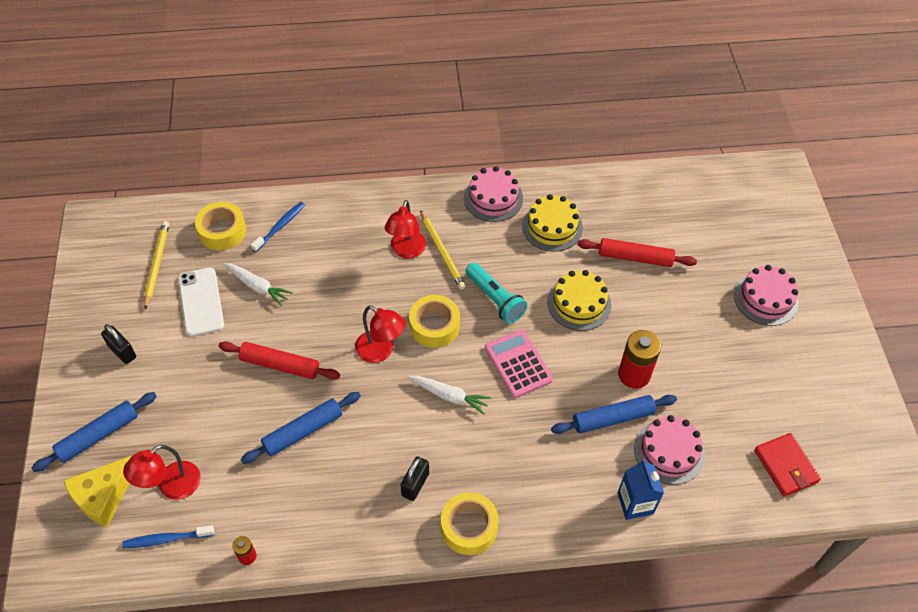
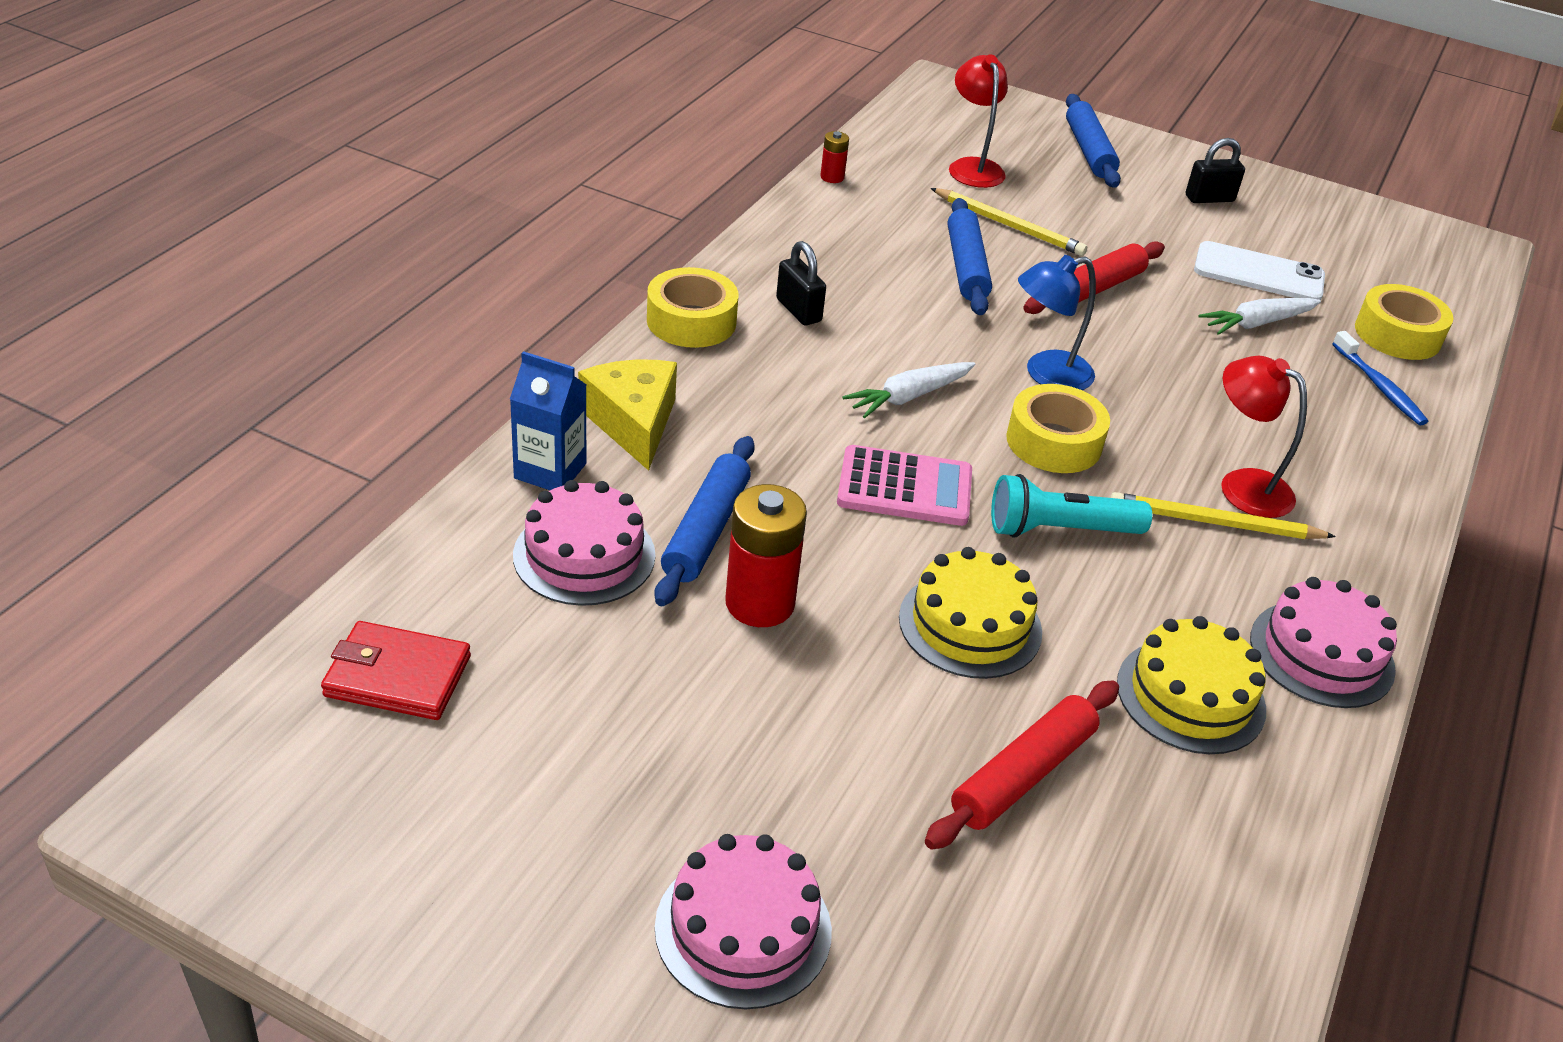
camera: 120 degrees right, 15 degrees down
yellow cheese [63,456,132,527] -> yellow cheese moved to [578,359,677,471]
blue toothbrush [122,525,215,548] -> none
yellow pencil [144,221,169,309] -> yellow pencil moved to [931,188,1087,256]
red lamp [355,305,406,363] -> blue lamp [1018,255,1096,390]

